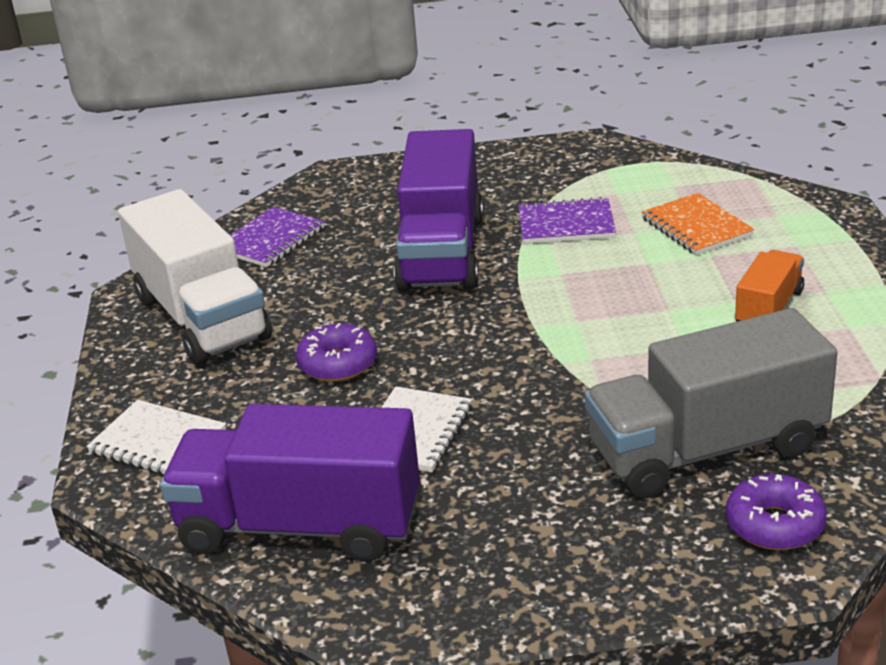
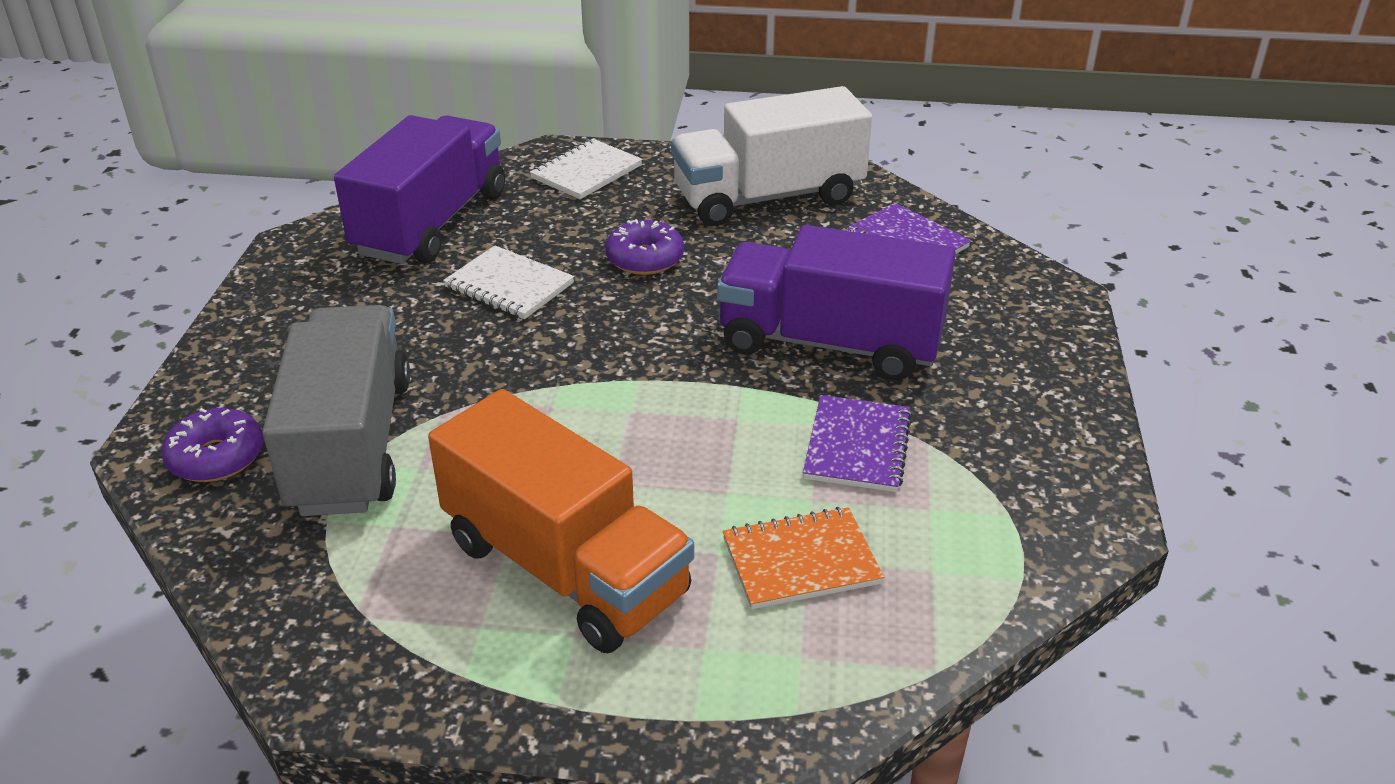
camera: 100 degrees right, 5 degrees up
orange truck [735,250,804,321] -> orange truck [428,389,694,653], size x1.96

